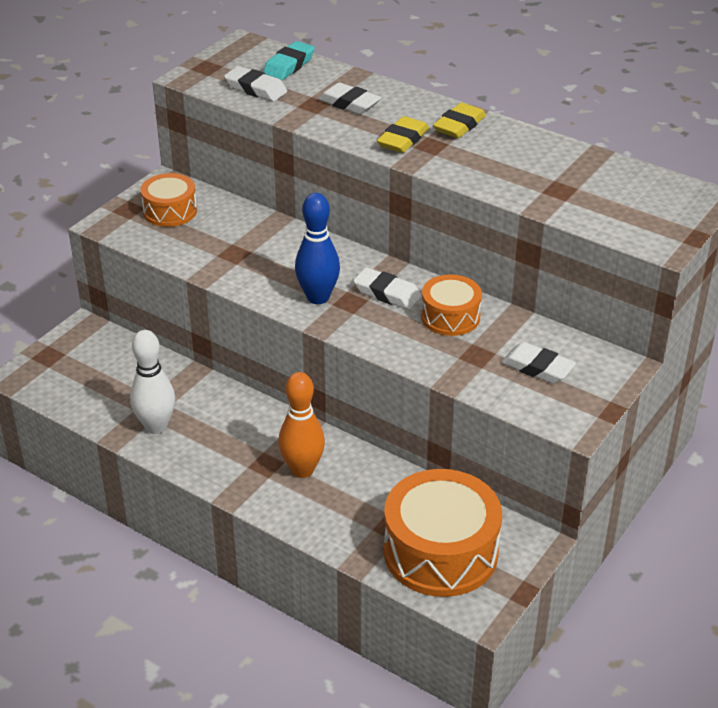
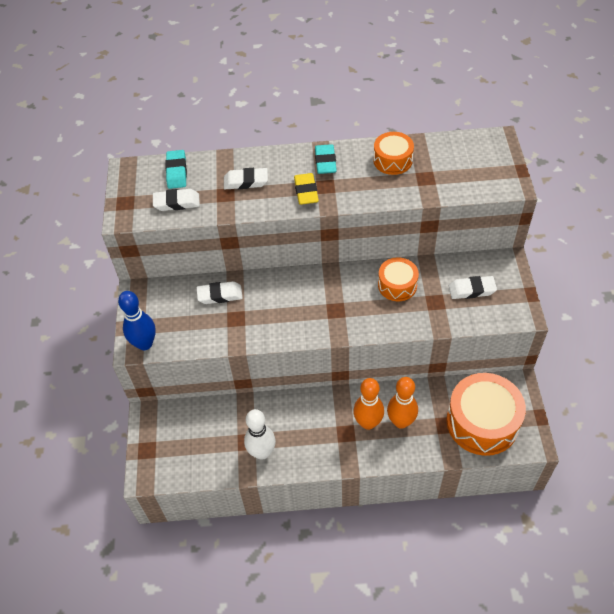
camera: 35 degrees left, 15 degrees up
orange drum [140,173,197,227] -> orange drum moved to [373,132,414,175]
blue bowling pin [295,193,340,304] -> blue bowling pin moved to [118,291,156,350]
white eraser [353,267,422,310] -> white eraser moved to [197,281,243,304]
yellow eraser [433,102,486,138] -> turquoise eraser [315,144,337,174]
none -> orange bowling pin [387,377,418,429]

